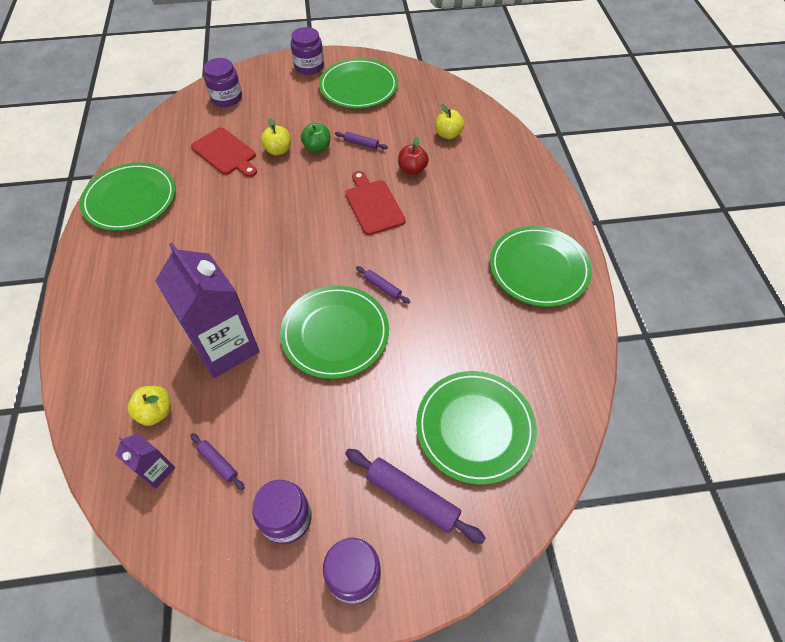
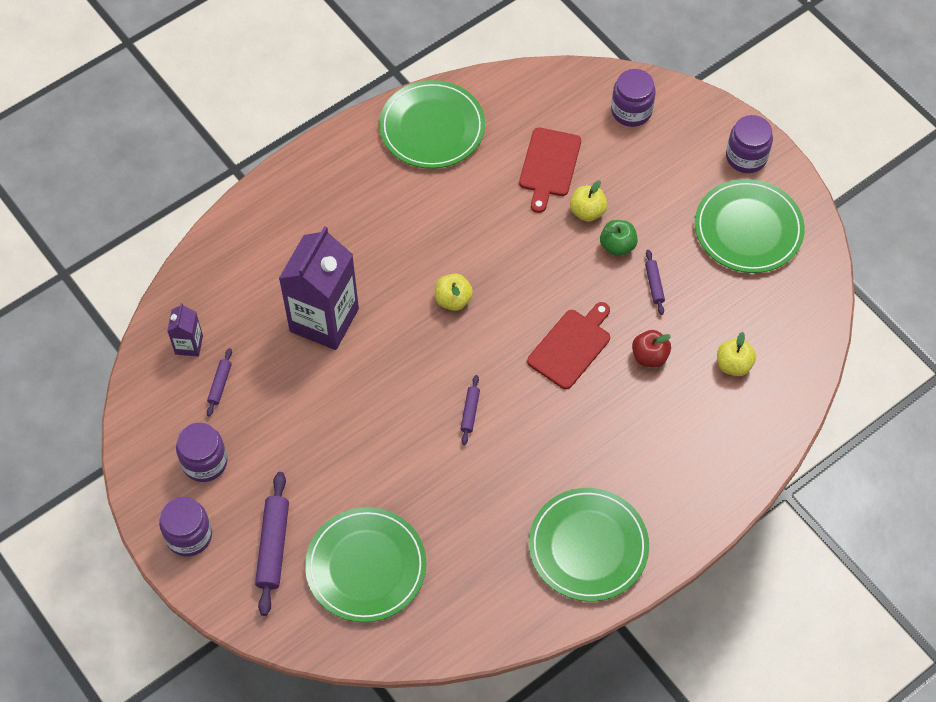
camera: 60 degrees right, 5 degrees up
yellow apple [127,386,171,426] -> yellow apple moved to [435,274,473,311]
green plate [280,285,389,379] -> none

